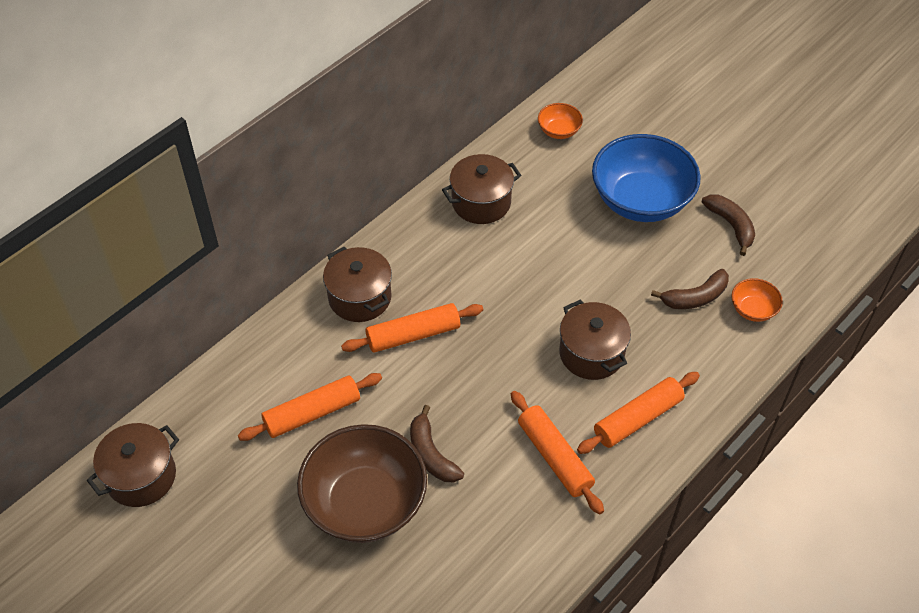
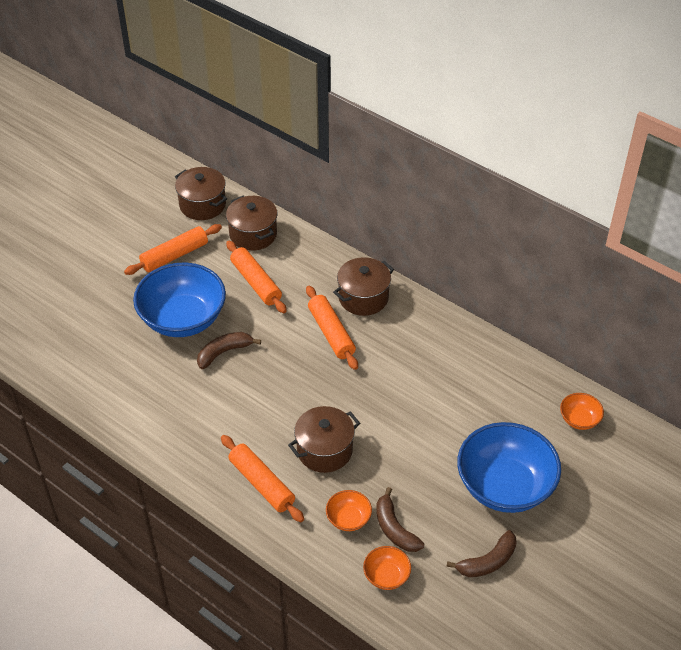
camera: 85 degrees right, 5 degrees down
brown bowl [297,424,427,543] -> blue bowl [133,263,226,337]
brown pot [442,154,521,224] -> brown pot moved to [226,195,277,251]
orange rolling pin [511,391,604,514] -> orange rolling pin moved to [124,224,222,275]
none -> orange bowl [326,490,372,531]

